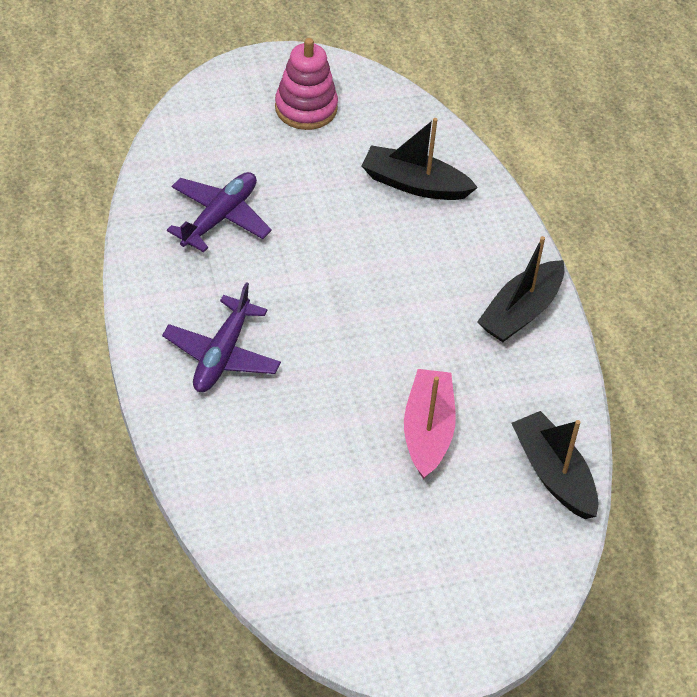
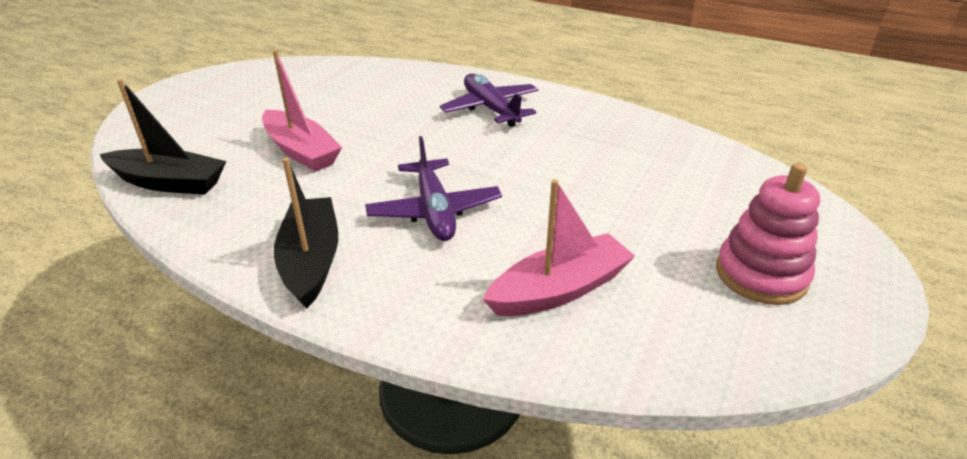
camera: 135 degrees right, 15 degrees down
purple plane [167,172,272,252] -> purple plane moved to [365,136,502,241]
black boat [362,118,478,200] -> pink boat [483,179,635,316]

